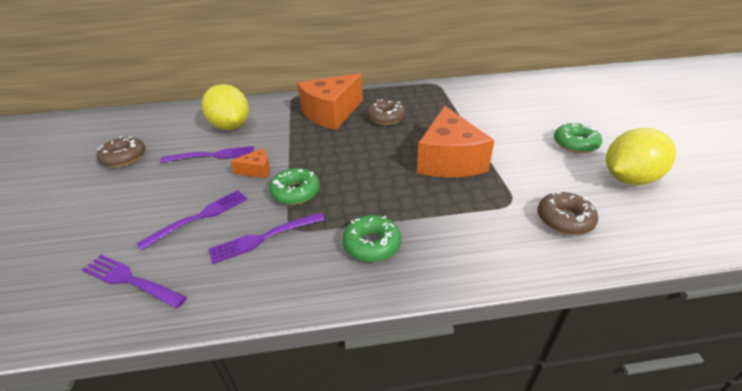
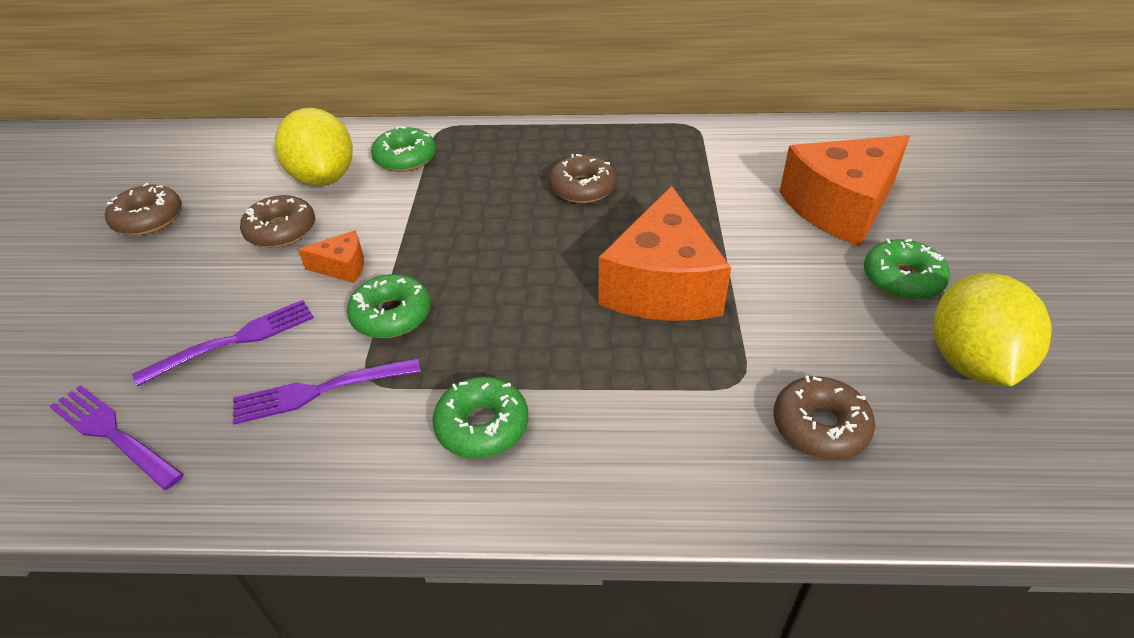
camera: 10 degrees right, 5 degrees up
purple fork [160,146,254,163] -> brown donut [240,195,315,248]
orange cheese [297,73,363,130] -> orange cheese moved to [780,135,910,247]
yellow lemon [606,128,676,185] -> yellow lemon turned 60 degrees counterclockwise [933,273,1052,386]
none -> green donut [371,126,436,172]

